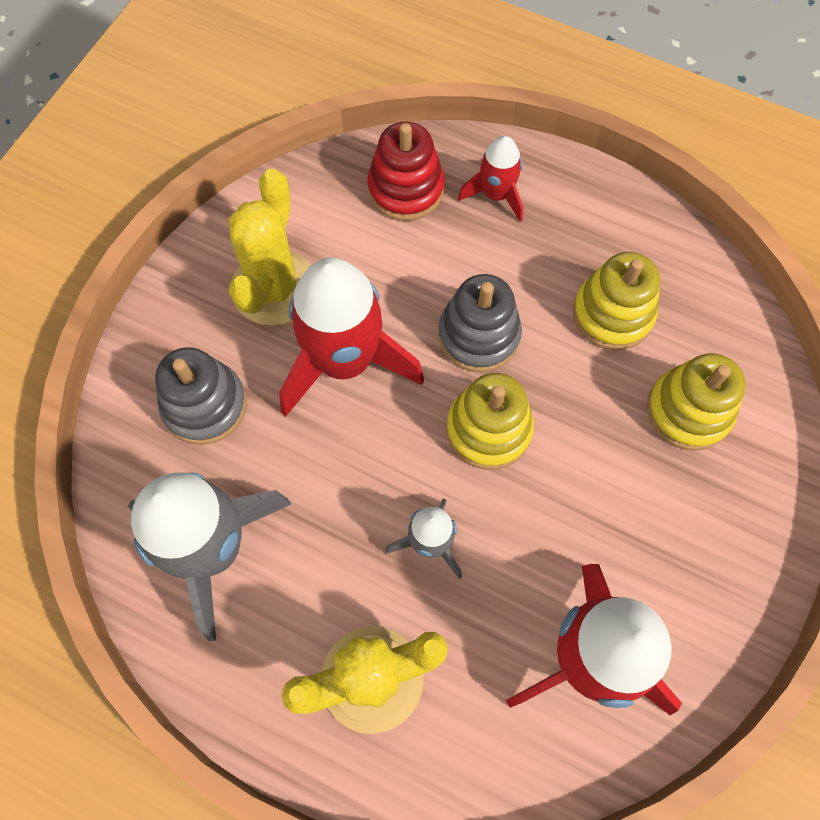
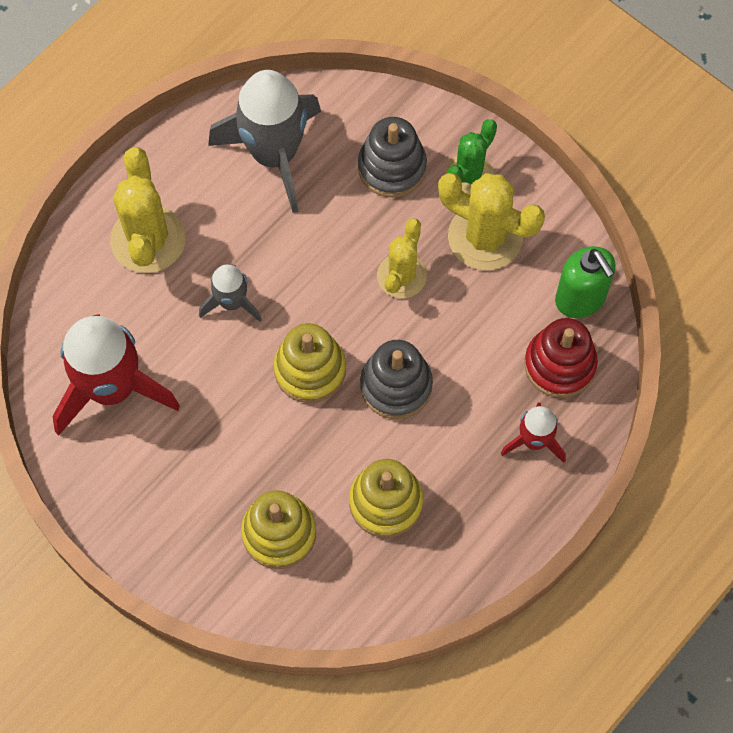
camera: 105 degrees right, 0 degrees up
red rocket [279,257,424,417] -> yellow cactus [377,218,427,298]
none -> green cactus [445,119,497,195]
none -> green soap dispenser [555,246,616,318]

